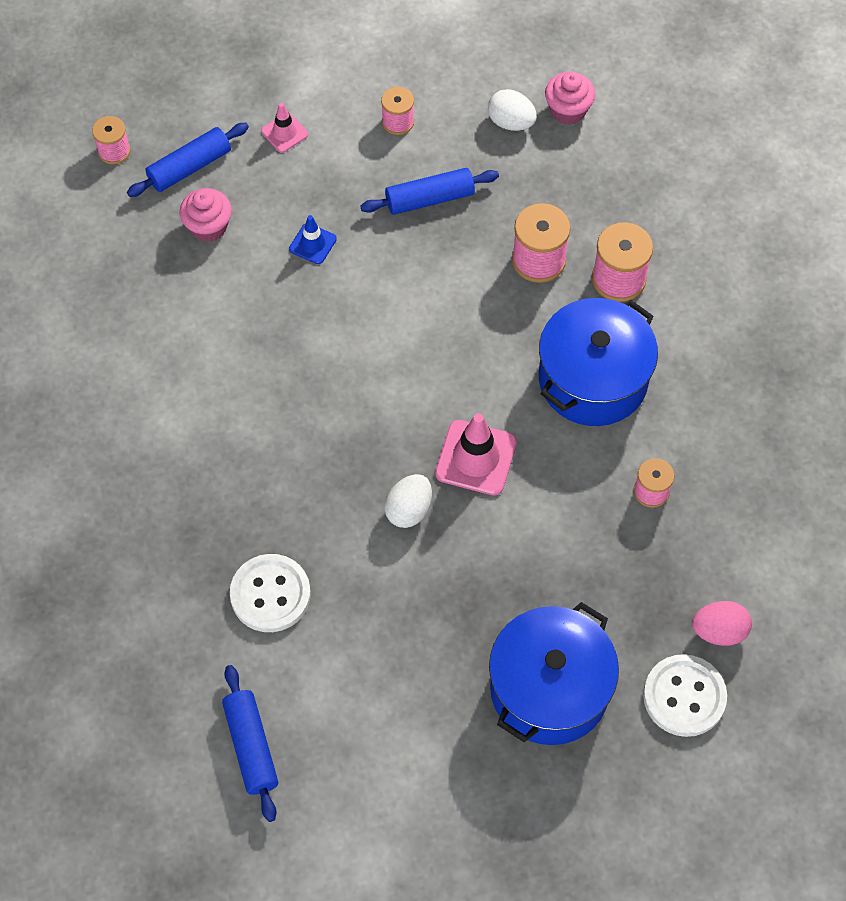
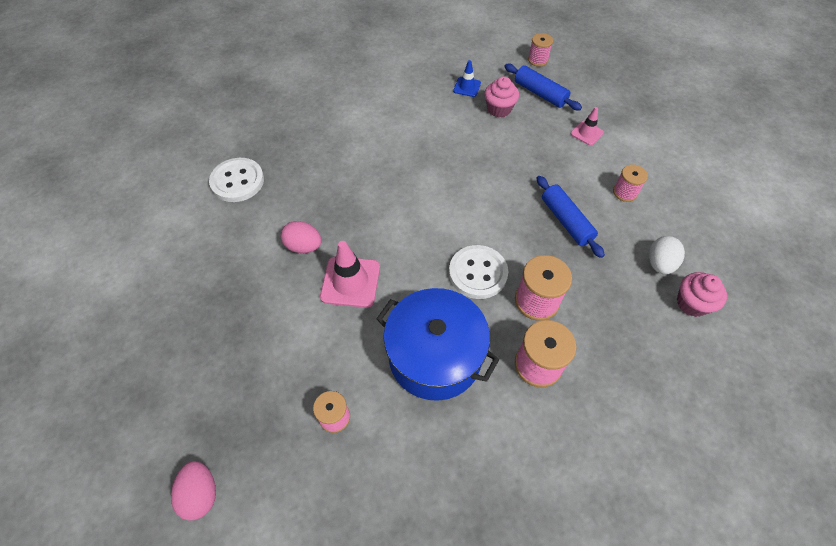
camera: 80 degrees right, 5 degrees down
blue rolling pin [222,665,278,822] -> none
blue traffic cone [289,215,337,264] -> blue traffic cone moved to [453,60,481,97]
white egg [384,474,432,528] -> pink egg [281,221,321,253]
blue pot [489,602,619,745] -> none
white button [643,654,727,737] -> white button moved to [449,245,508,299]

